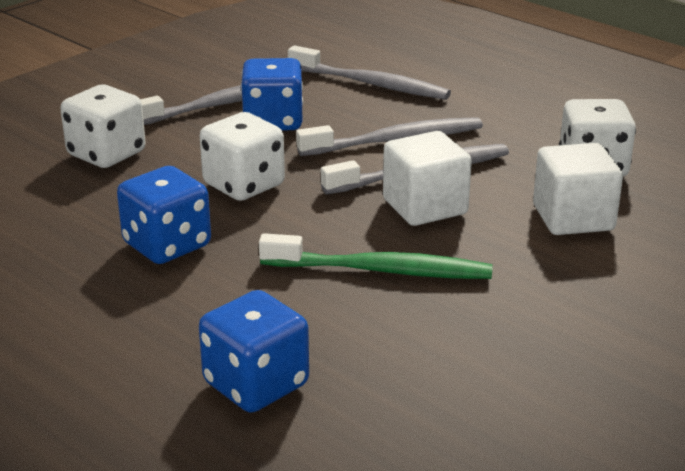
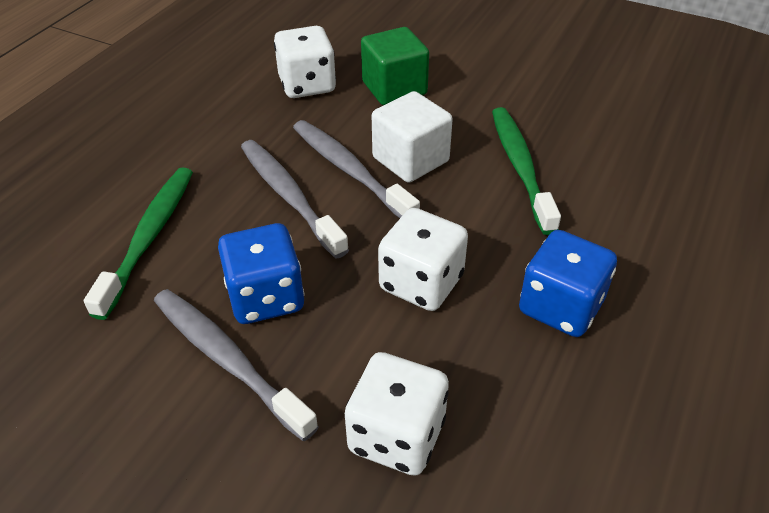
camera: 105 degrees left, 15 degrees up
blue dice [199,290,309,413] -> none
grey toothbrush [288,45,451,100] -> green toothbrush [84,167,193,320]
white cube [533,143,623,235] -> green cube [361,27,429,105]

